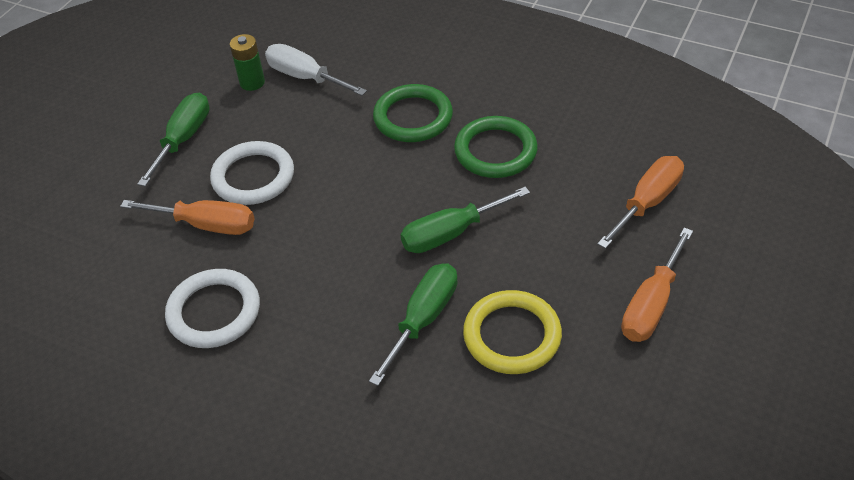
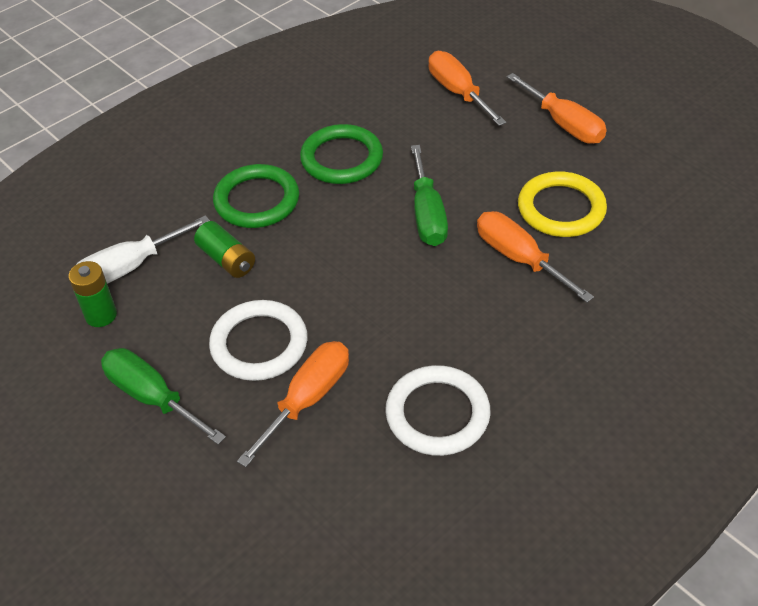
camera: 70 degrees left, 0 degrees up
green screwdriver [369,263,458,386] -> orange screwdriver [477,211,594,302]
none -> green battery [194,221,255,278]

